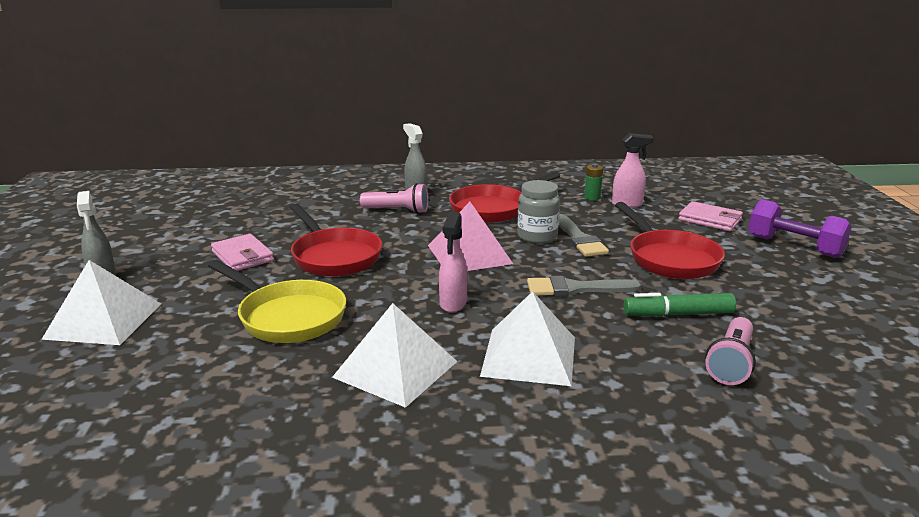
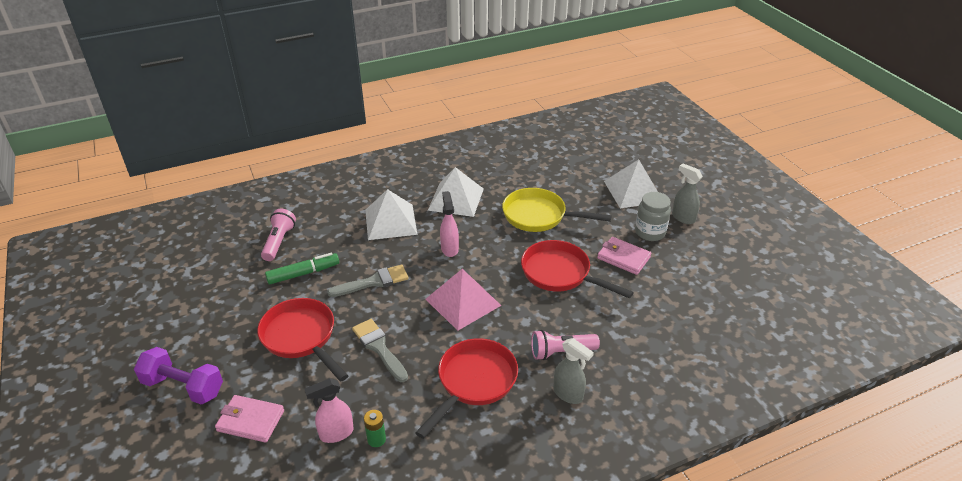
camera: 160 degrees right, 15 degrees up
grey jar [517,180,560,244] -> grey jar moved to [635,192,671,241]

